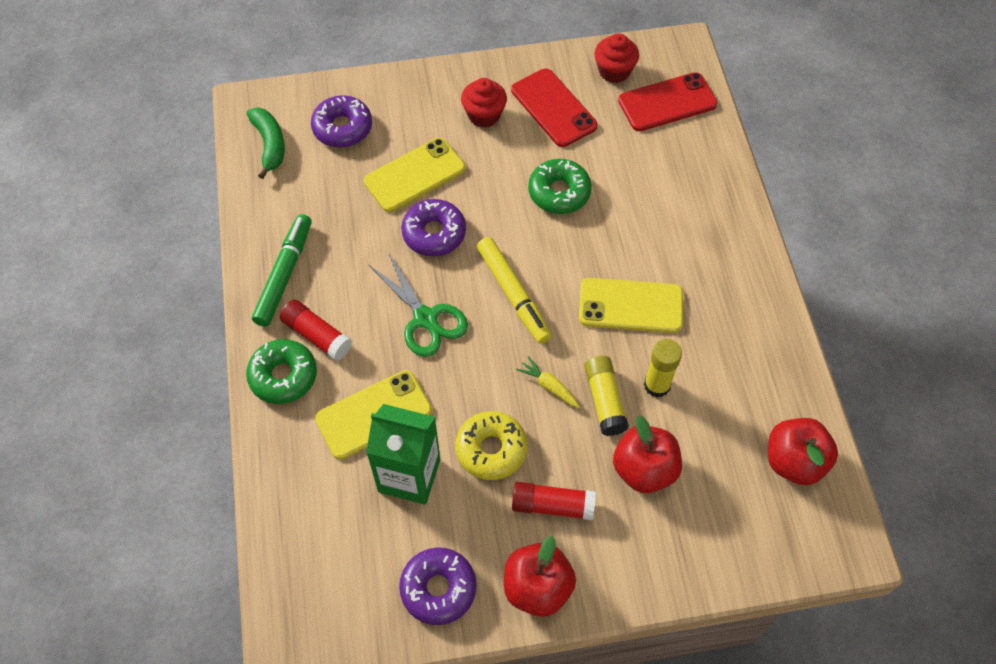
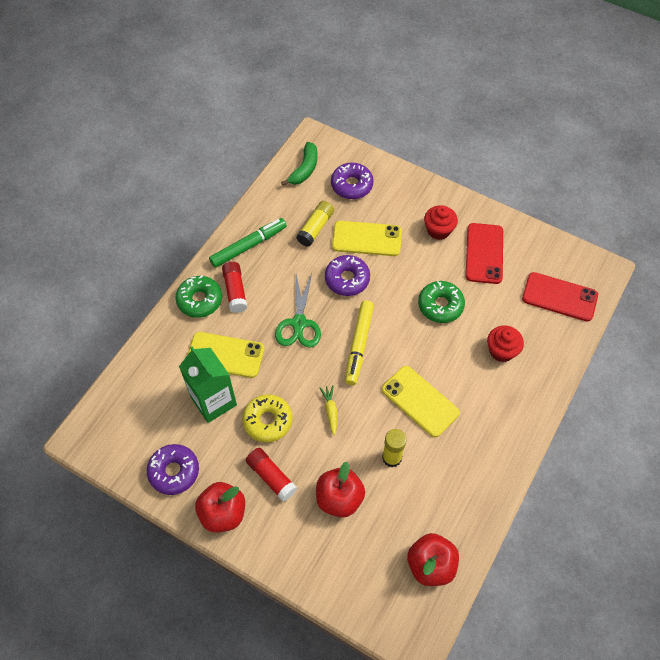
camera: 40 degrees right, 0 degrees up
yellow glue stick [584,356,629,436] -> yellow glue stick moved to [296,201,334,247]
red cupcake [594,33,639,83] -> red cupcake moved to [487,325,524,362]

